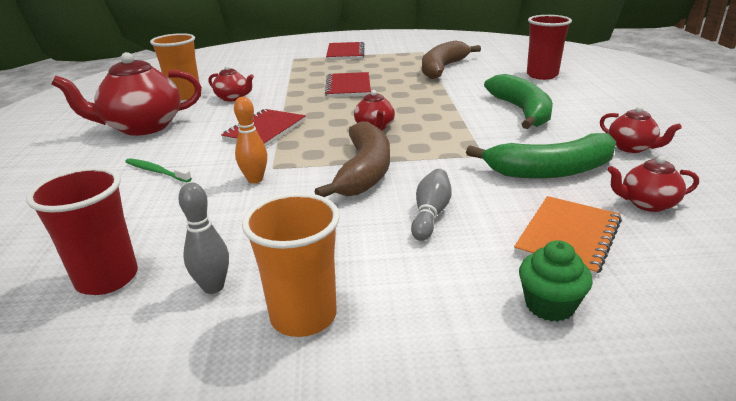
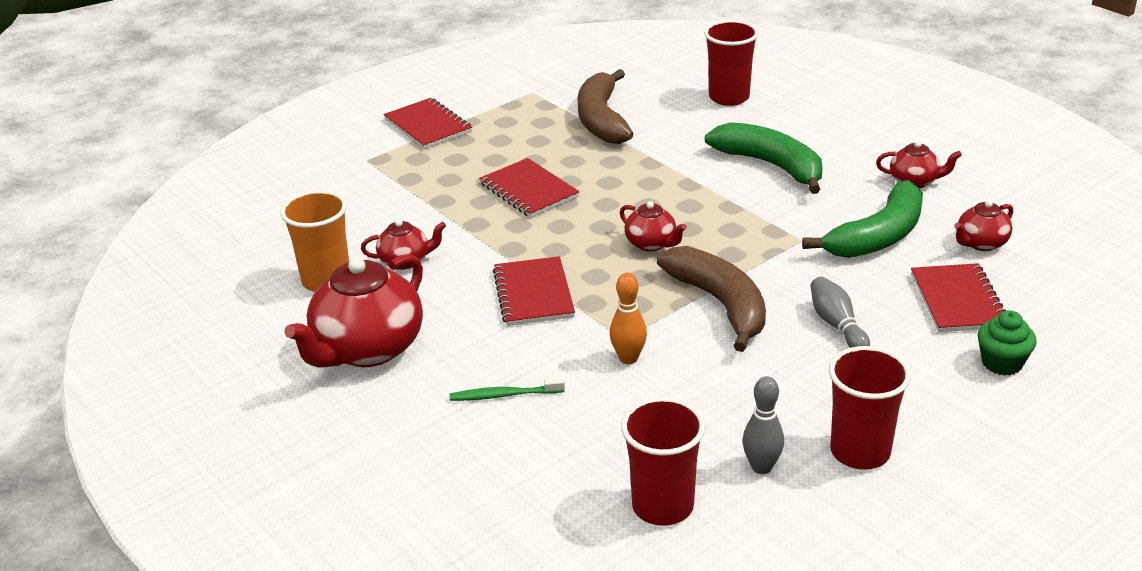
camera: 35 degrees left, 5 degrees up
orange cup [242,193,340,337] -> red cup [829,346,911,470]
orange notebook [514,196,622,277] -> red notebook [911,263,1006,332]

